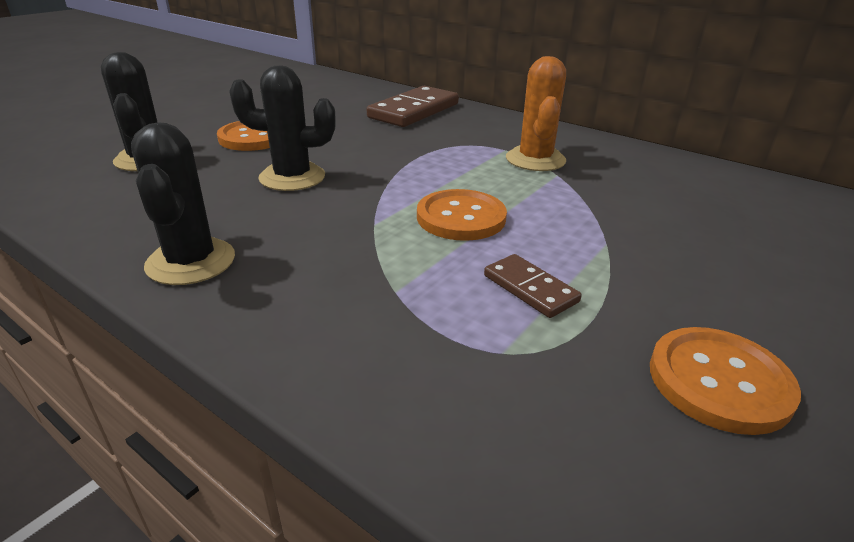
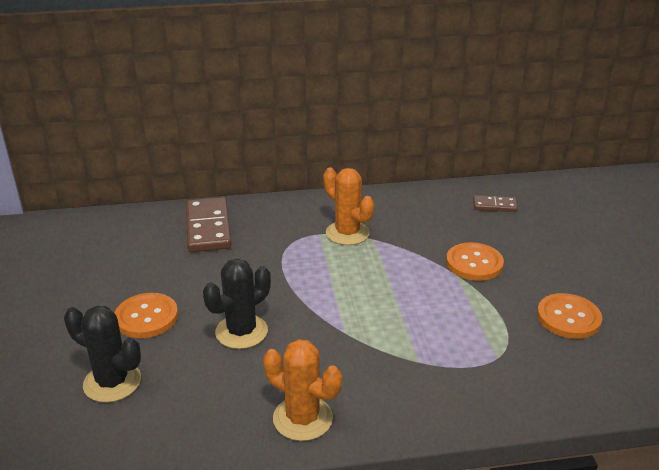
camera: 45 degrees left, 0 degrees up
black cactus [131,122,235,285] -> orange cactus [263,339,342,441]
orange button [417,189,507,241] -> orange button moved to [446,242,504,281]
brown domino [484,254,582,318] -> brown domino moved to [473,195,518,212]

